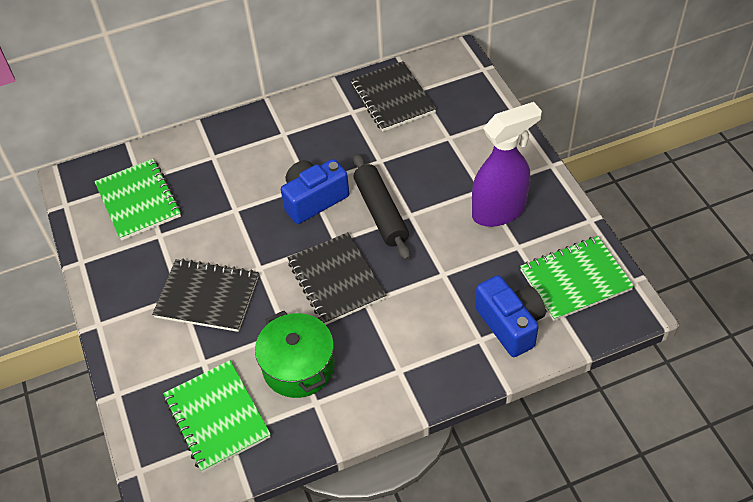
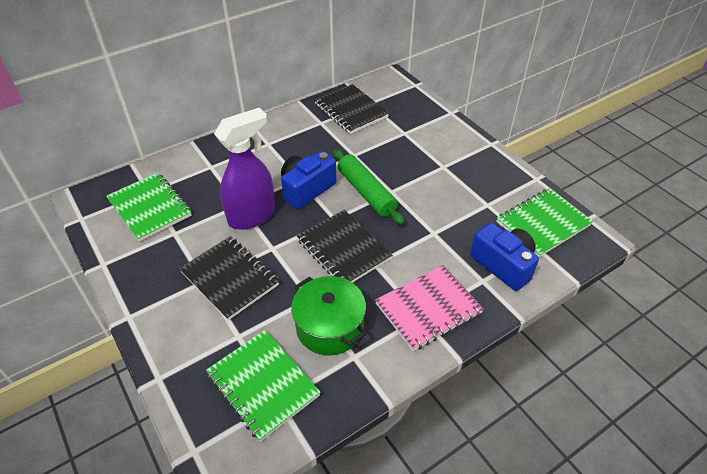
camera: 15 degrees left, 5 degrees down
black notebook [152,259,259,332] -> black notebook turned 45 degrees clockwise [179,236,279,320]
black rolling pin [353,153,410,260] -> green rolling pin [333,149,404,225]
purple spray bottle [472,102,542,227] -> purple spray bottle moved to [214,108,275,230]
none -> pink notebook [375,265,484,351]

